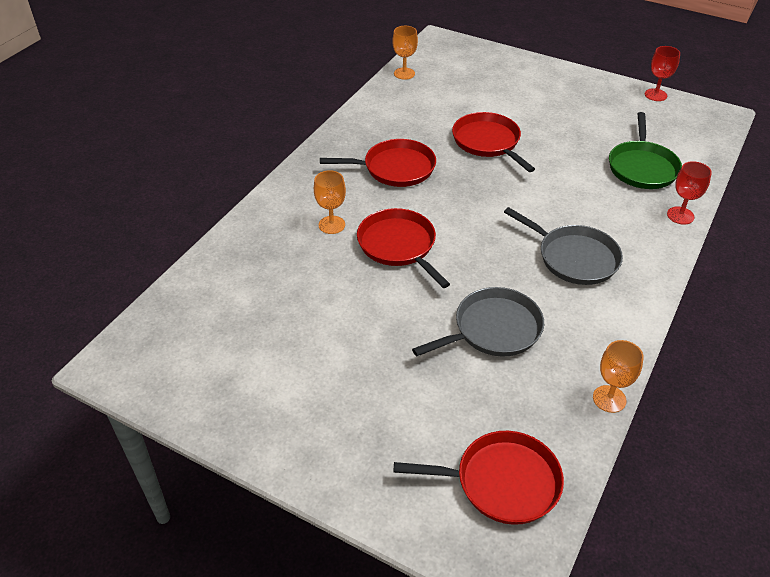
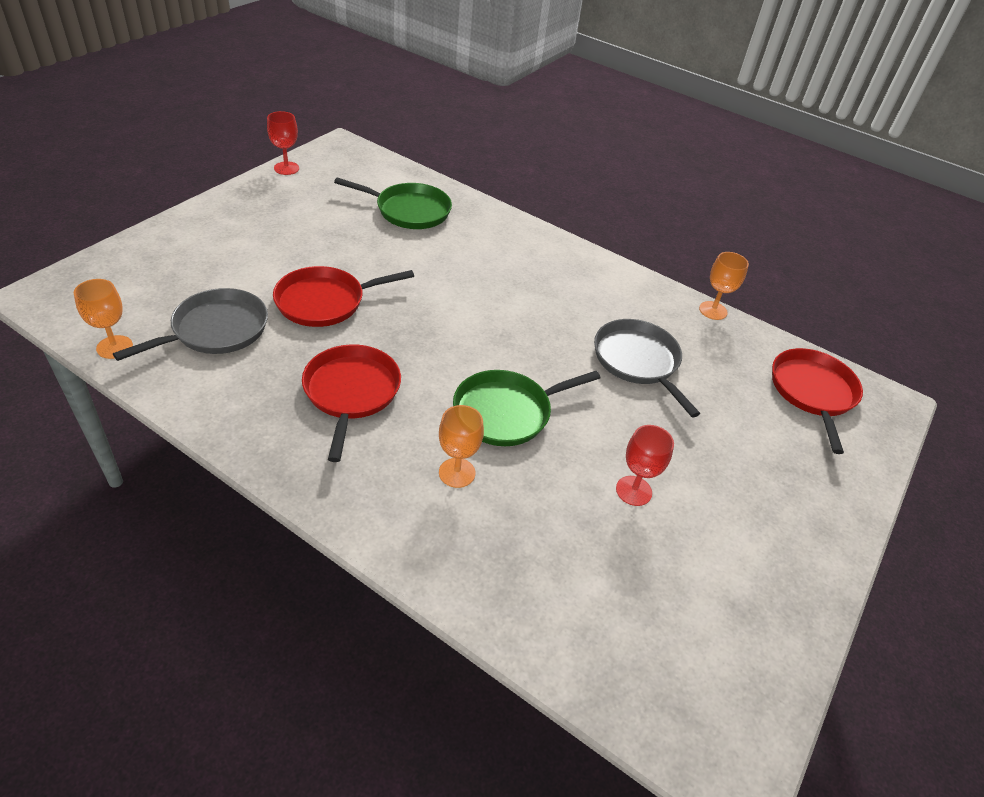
camera: 90 degrees left, 0 degrees up
red pan [357,208,450,288] -> green pan [453,370,601,446]
grey pan [504,207,623,285] -> grey pan moved to [113,288,268,361]
red goblet [667,161,712,225] -> red goblet moved to [616,425,674,506]

